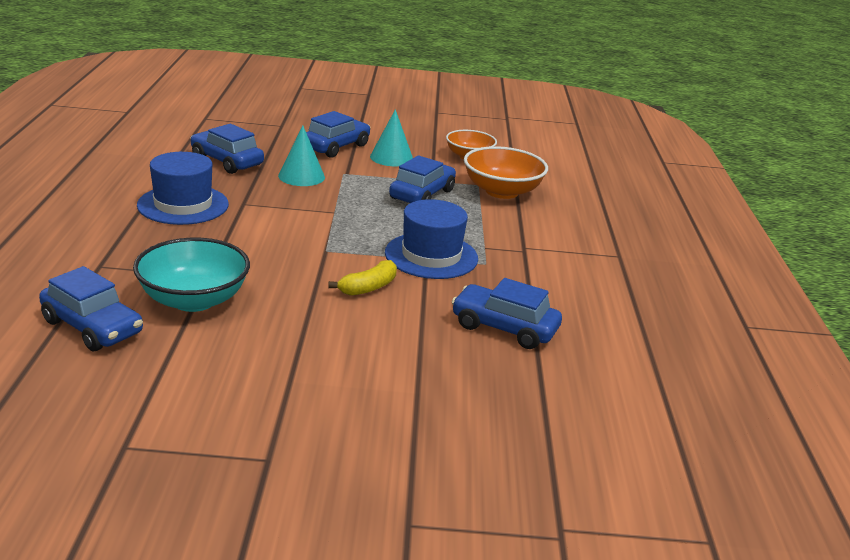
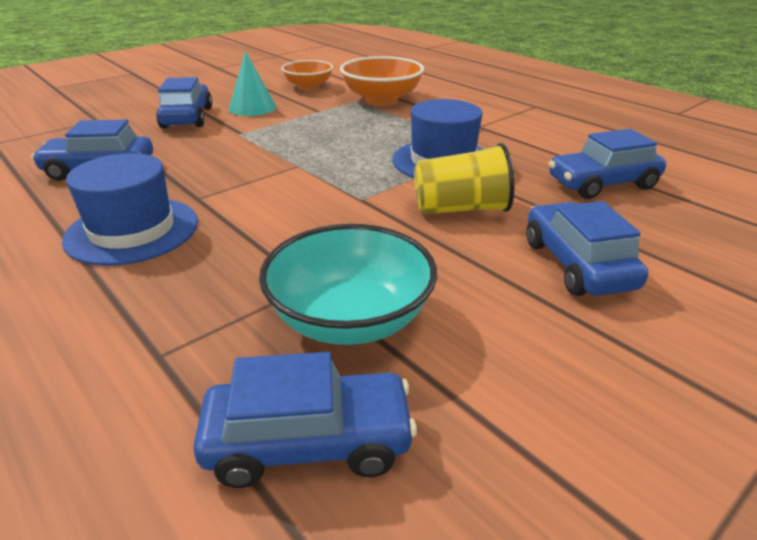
camera: 40 degrees left, 5 degrees up
turquoise cone [278,126,325,186] -> none
yellow banana [329,260,397,296] -> yellow cup [414,143,514,214]
blue car [389,155,456,203] -> blue car moved to [526,201,648,296]

